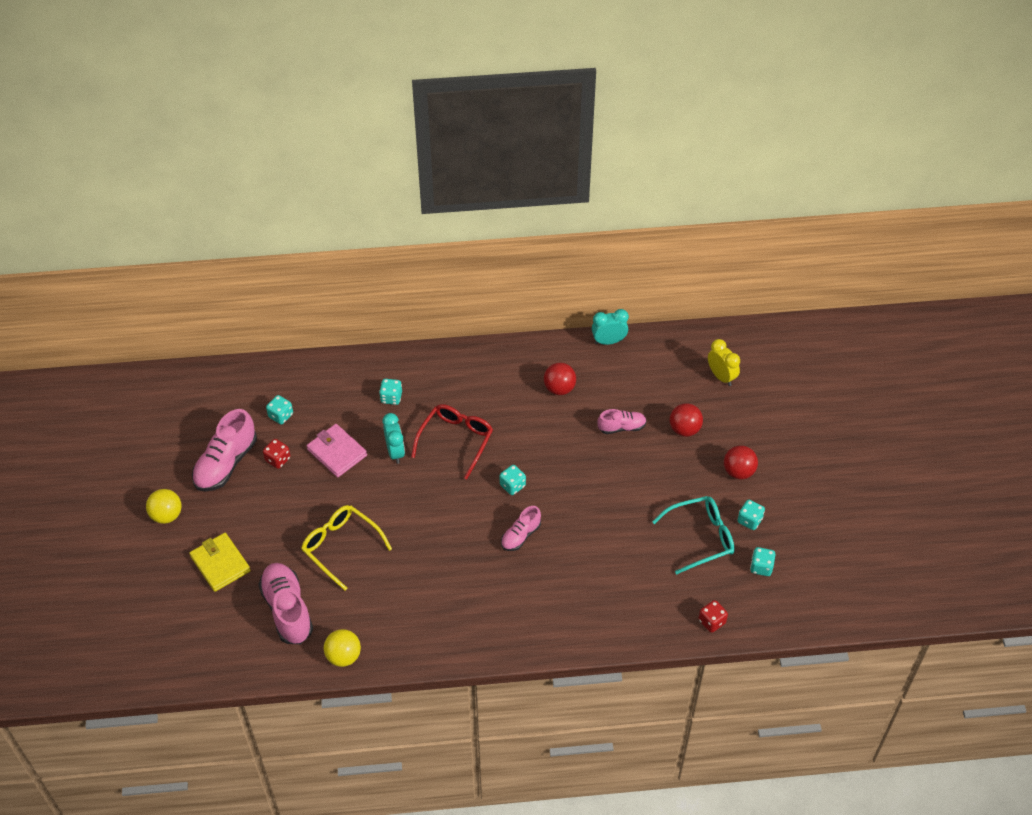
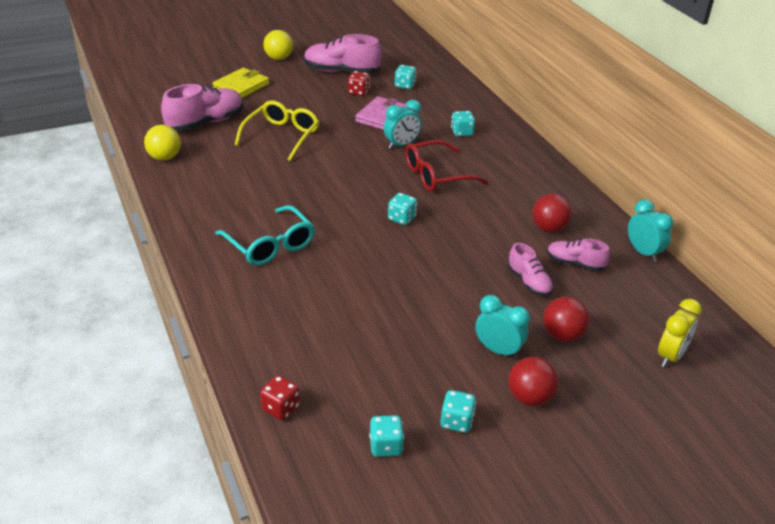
camera: 70 degrees right, 15 degrees down
red glasses [411,404,493,479] -> red glasses turned 150 degrees clockwise [405,140,488,191]
pink shoe [501,506,541,551] -> pink shoe moved to [547,239,610,271]
turquoise glasses [652,496,735,574] -> turquoise glasses moved to [215,205,315,266]
none -> turquoise clock [476,295,530,359]

